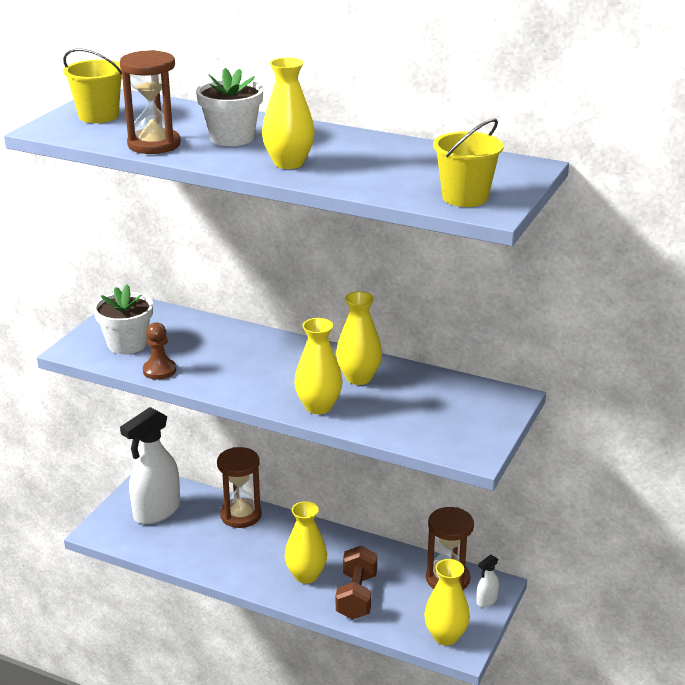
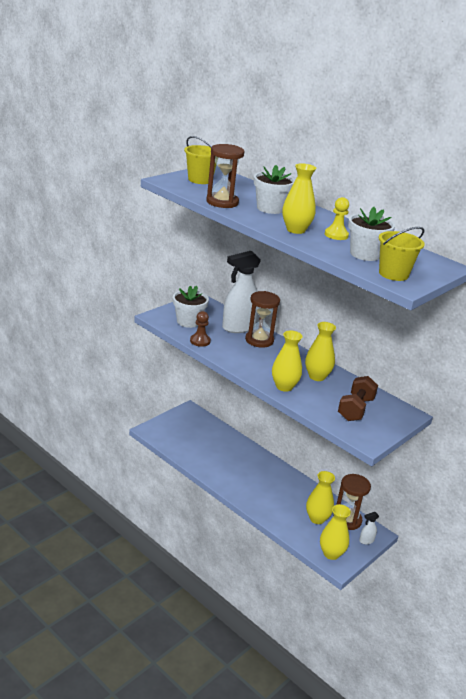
camera: 15 degrees right, 0 degrees up
white spray bottle [120,407,180,524] -> white spray bottle moved to [222,251,261,333]
brown hourglass [217,447,262,528] -> brown hourglass moved to [245,291,280,348]
yellow vase [285,501,327,584] -> yellow vase moved to [306,471,335,524]
brown dumbbell [336,546,377,620] -> brown dumbbell moved to [338,376,378,421]
none -> yellow pawn [325,197,349,240]
none -> white flower pot [348,207,395,261]

